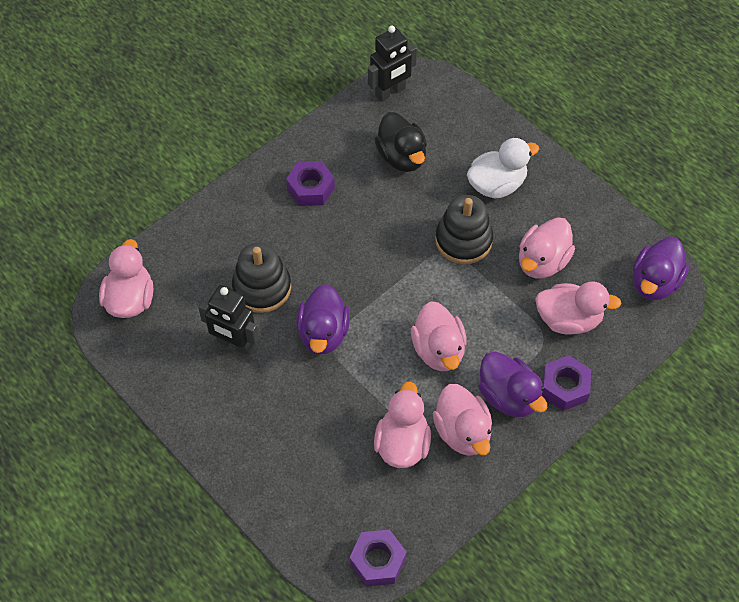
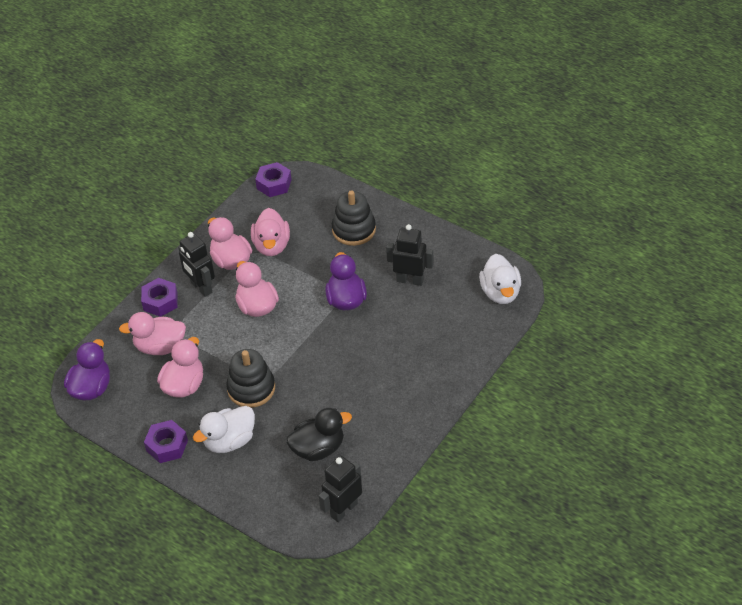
camera: 170 degrees right, 10 degrees down
pink duck [99,239,153,318] -> white duck [479,254,521,304]
black stacking toy [232,243,291,313] -> black stacking toy moved to [332,190,376,246]
purple nut [286,161,335,206] -> purple nut moved to [144,420,188,463]
black duck [374,112,427,172] -> black duck turned 105 degrees clockwise [286,408,352,461]
purple duck [478,352,547,417] -> black robot [178,232,215,297]

